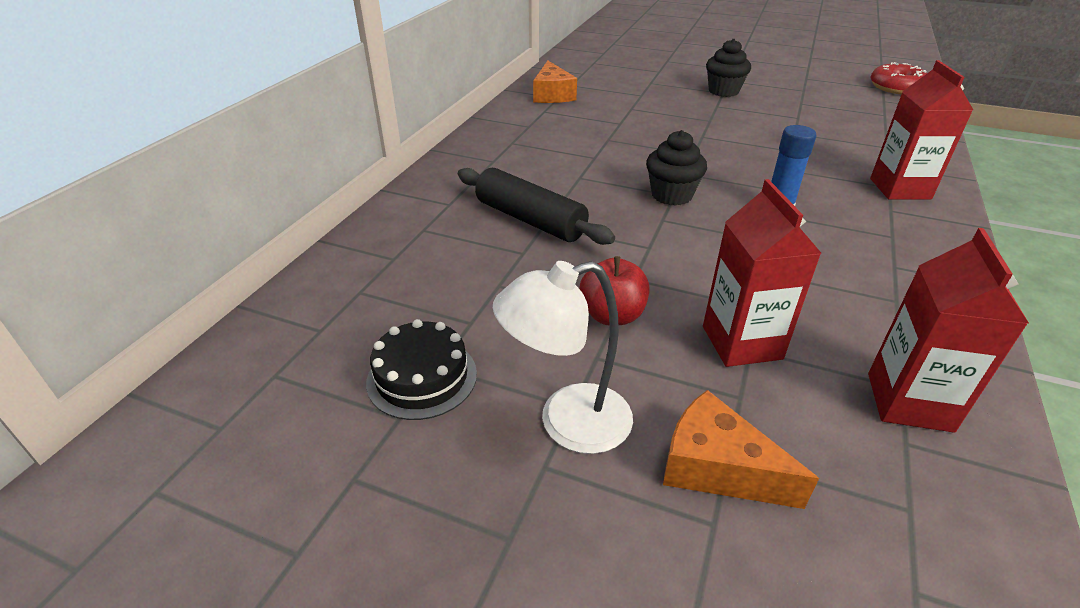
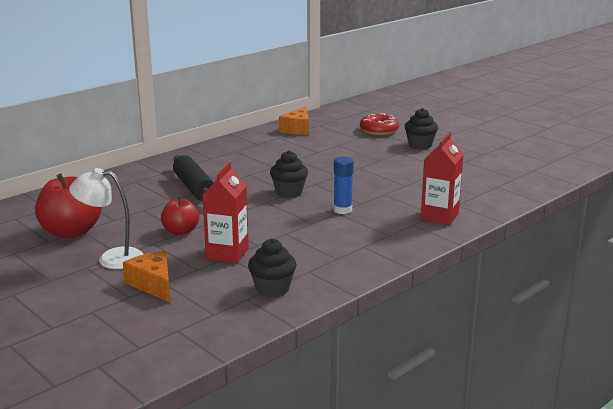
camera: 25 degrees right, 15 degrees down
black cake [366,319,477,420] -> red apple [35,173,102,238]
red carton [868,228,1029,433] -> black cupcake [248,239,296,297]
red donut [871,62,927,94] -> red donut moved to [360,113,399,135]

